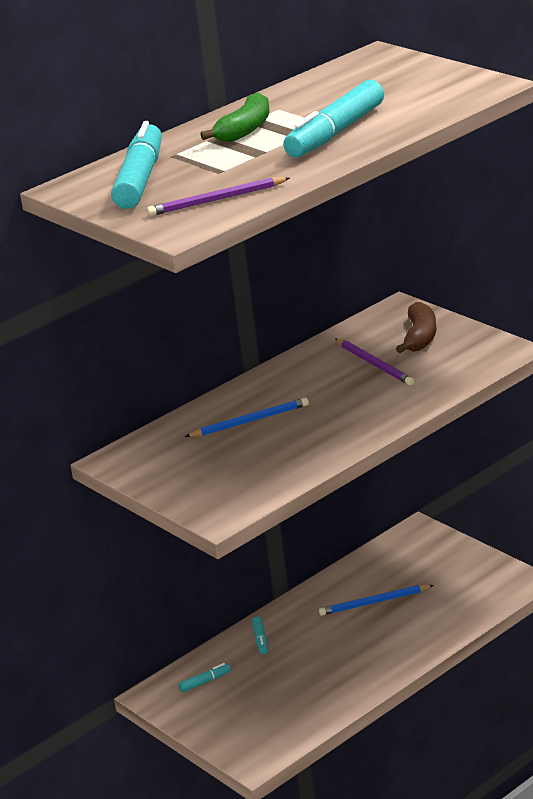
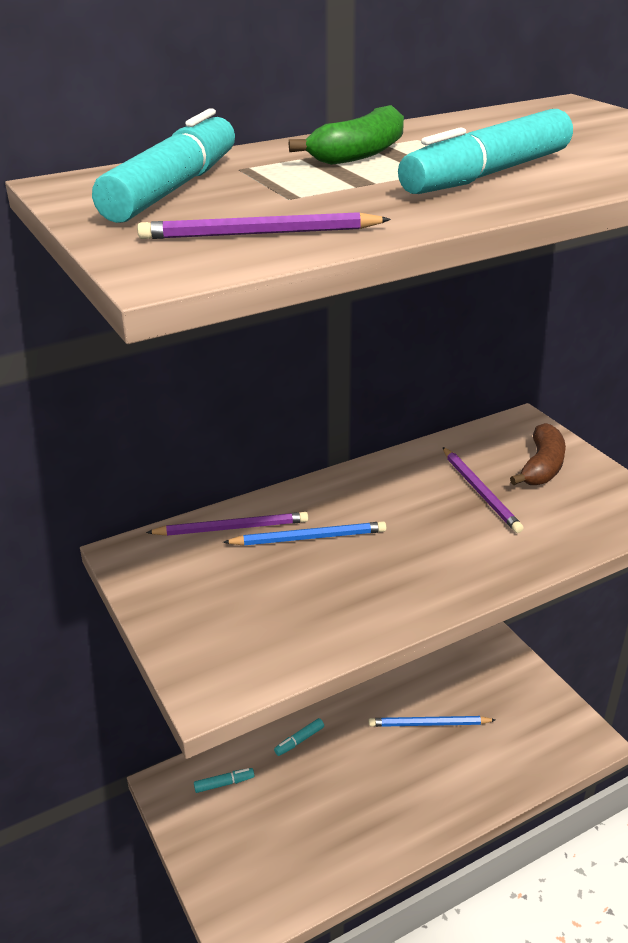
camera: 10 degrees right, 5 degrees up
turquoise marker [252,616,268,654] -> turquoise marker turned 45 degrees clockwise [274,718,324,756]
none -> purple pencil [146,512,308,536]

